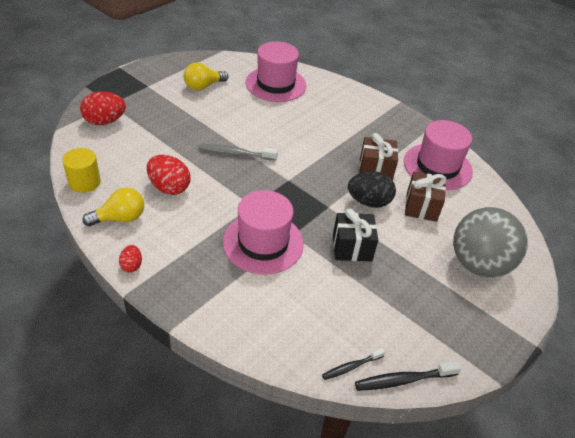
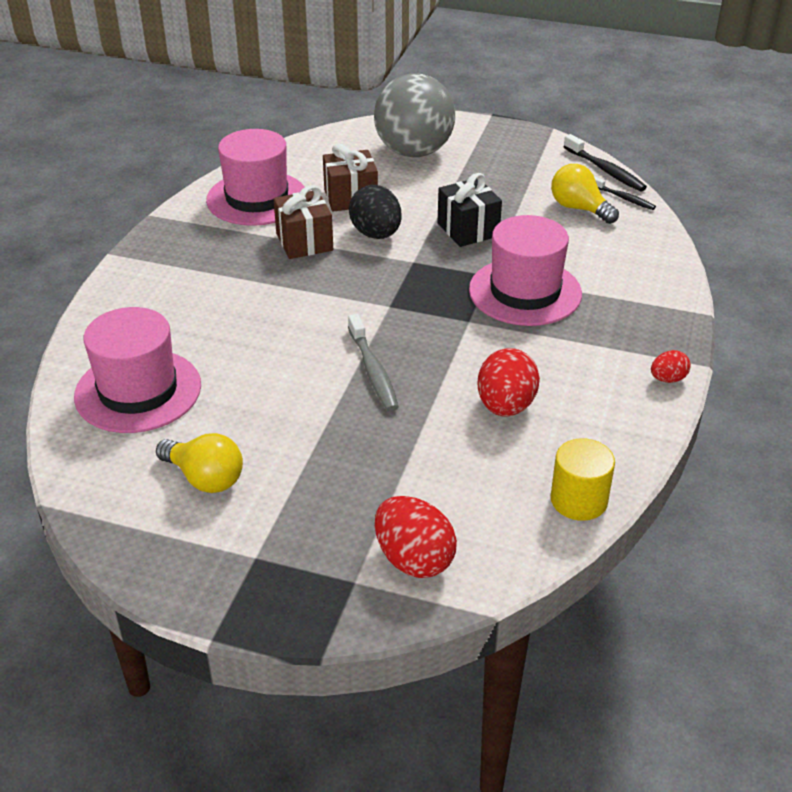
camera: 110 degrees left, 5 degrees down
yellow light bulb [83,188,144,226] -> yellow light bulb moved to [551,164,619,224]

